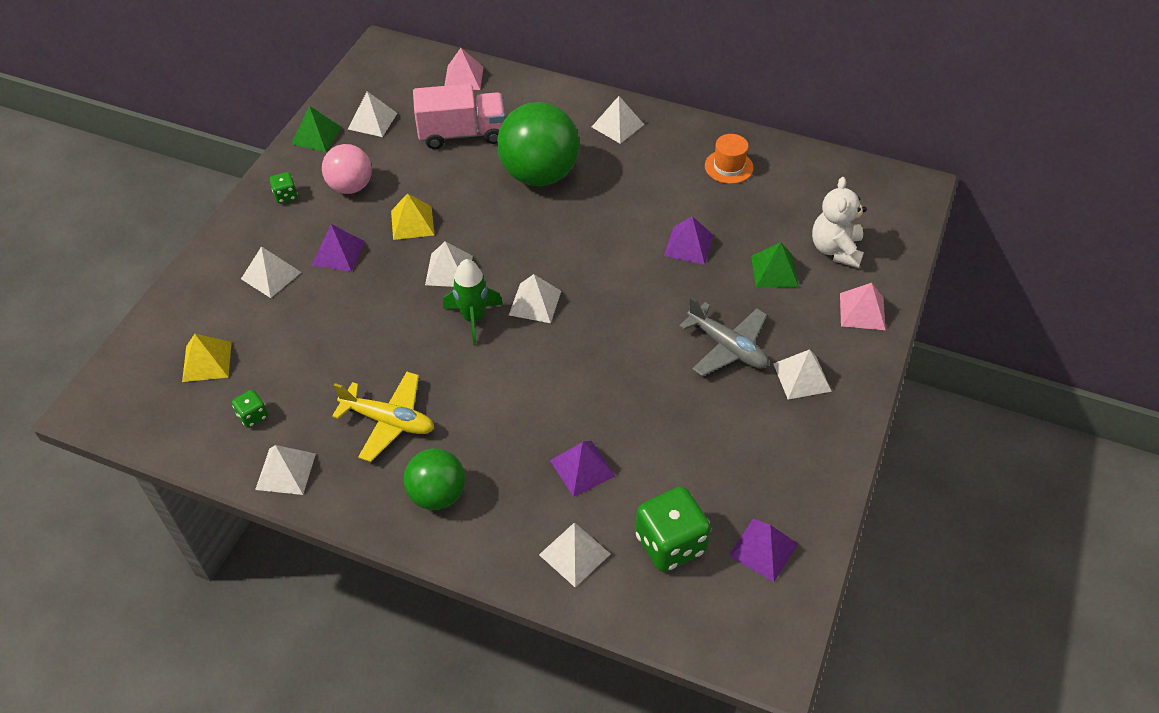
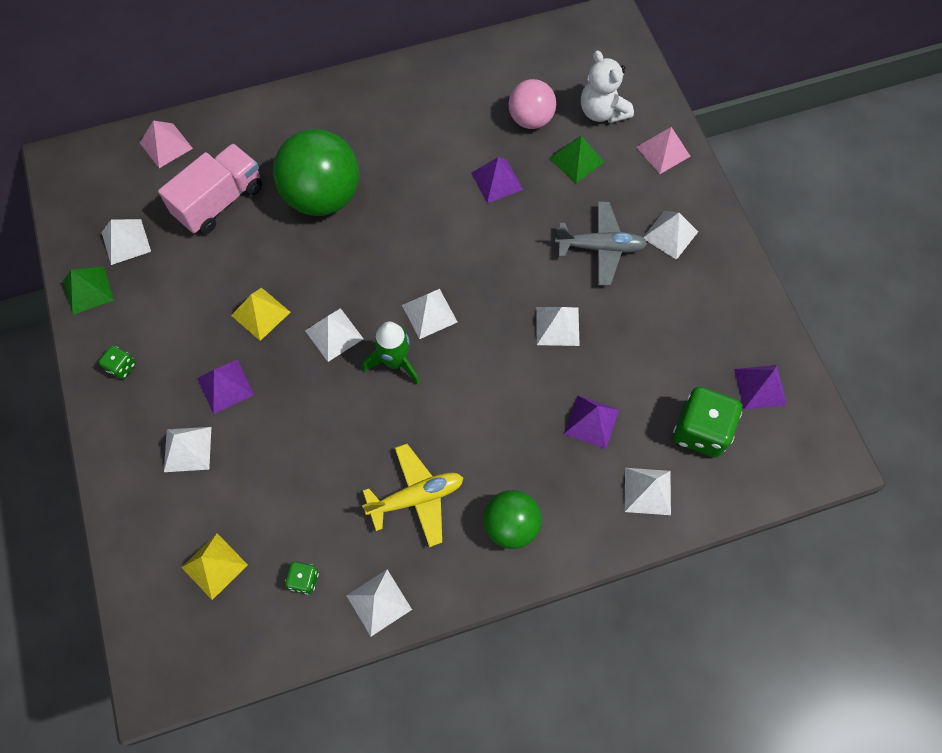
camera: 40 degrees left, 15 degrees up
pink ball [322,144,372,194] -> pink ball moved to [509,79,556,129]
white pyramid [592,96,644,144] -> white pyramid moved to [536,307,580,346]
orange hat [705,134,754,184] -> none

